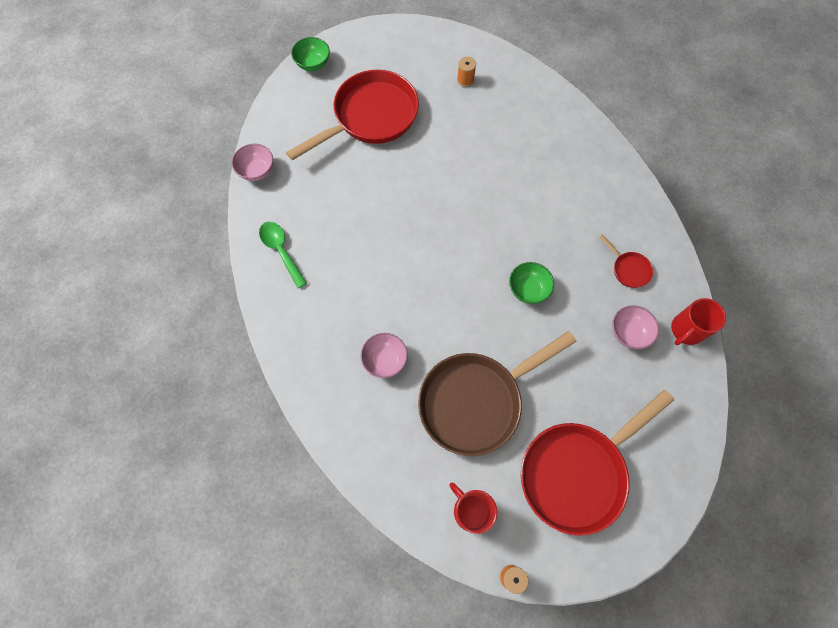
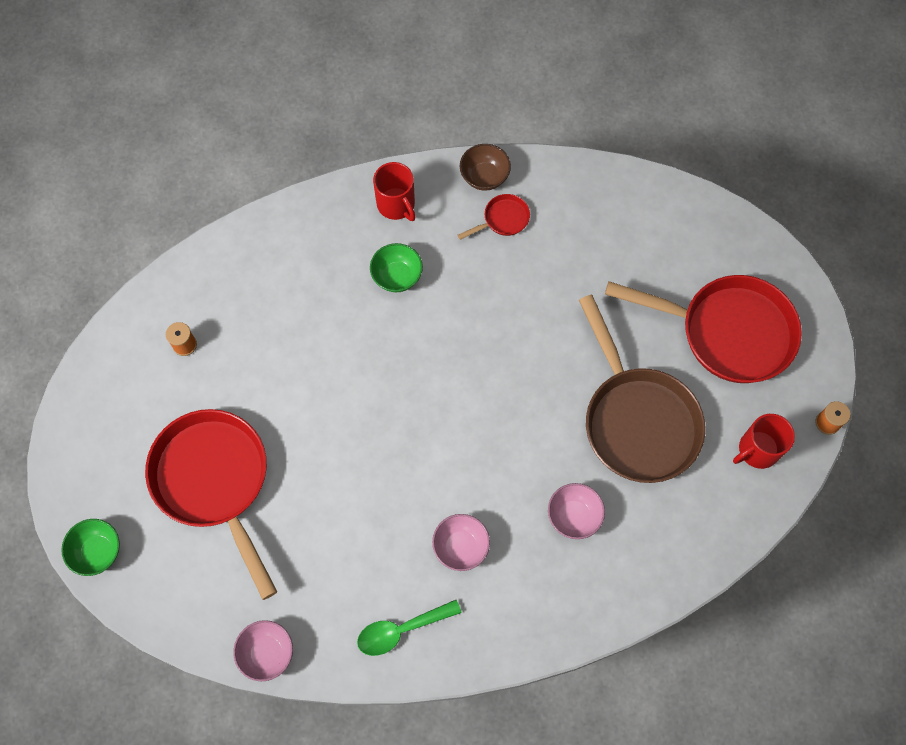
camera: 80 degrees left, 0 degrees up
green bowl [509,262,554,304] -> green bowl moved to [370,243,423,292]
red pan [521,390,674,536] -> red pan turned 45 degrees counterclockwise [605,275,802,383]
pink bowl [612,305,659,349] -> pink bowl moved to [432,514,490,571]
red mug [671,298,726,345] -> red mug moved to [373,162,415,221]
none -> brown bowl [460,144,511,191]

